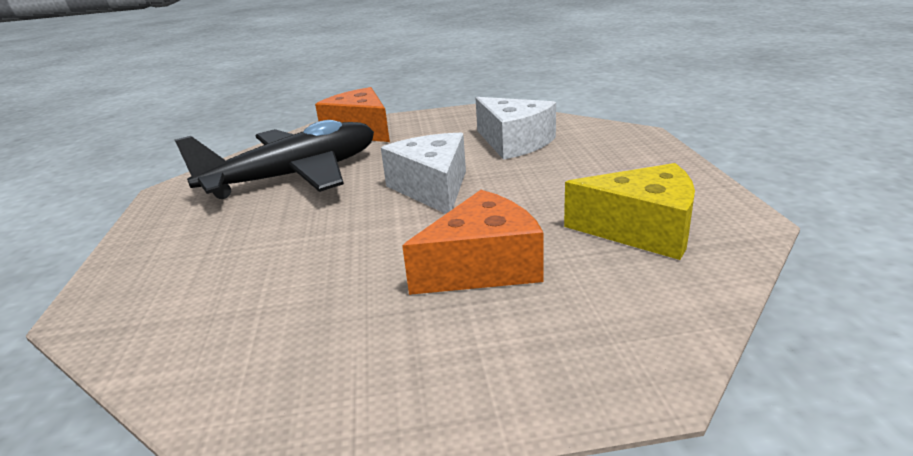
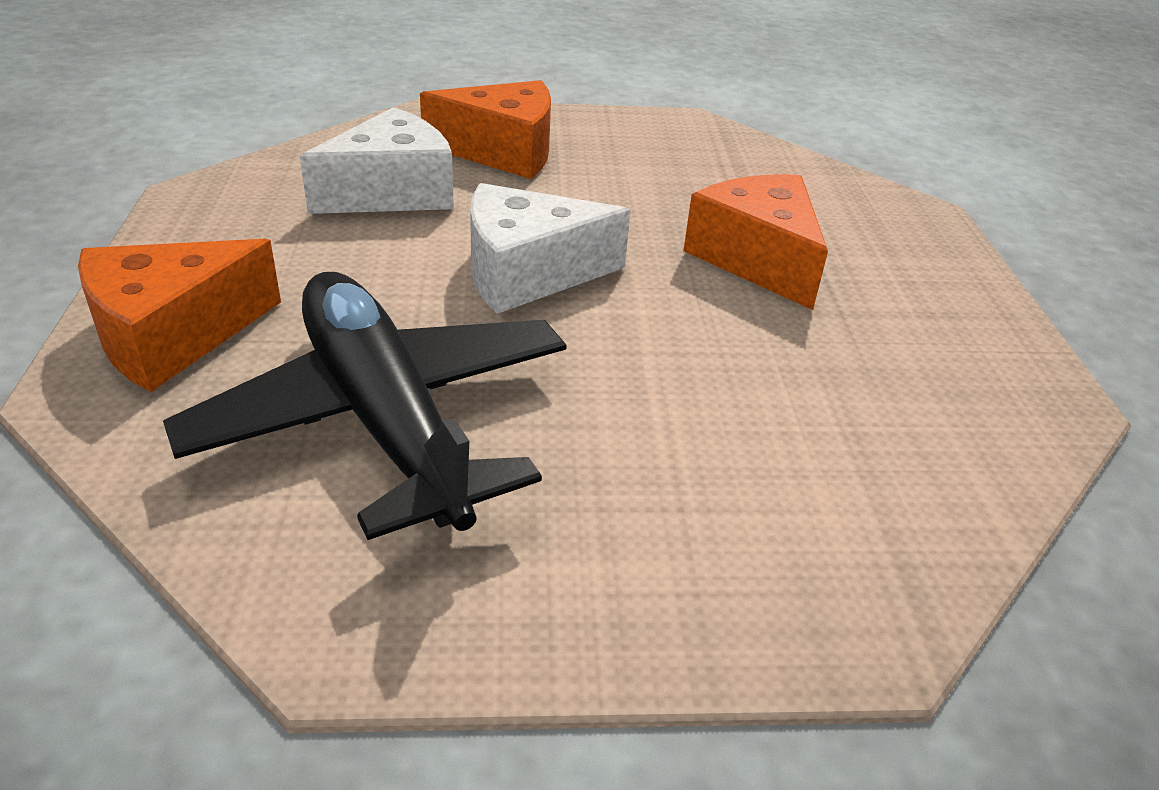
camera: 90 degrees left, 10 degrees up
yellow cheese [564,163,695,260] -> none
none -> orange cheese [420,80,551,179]

